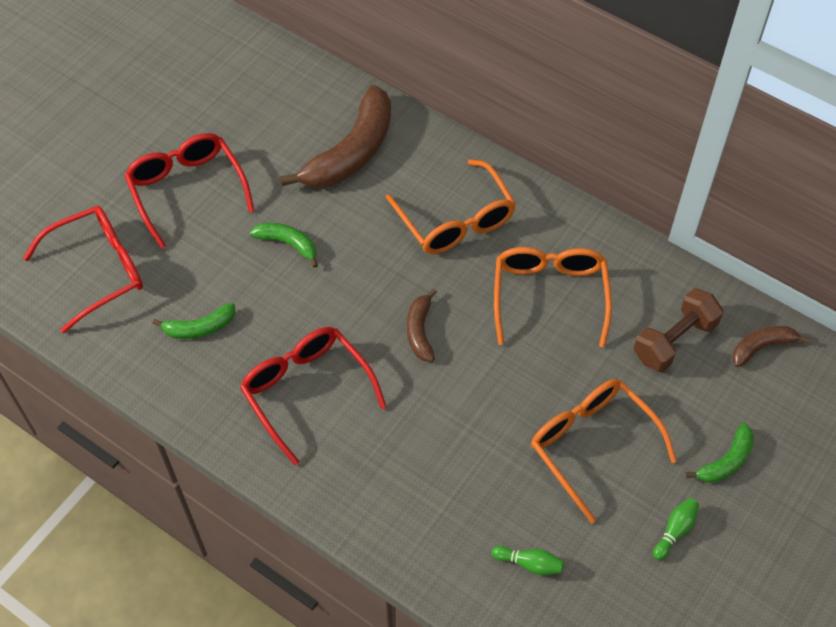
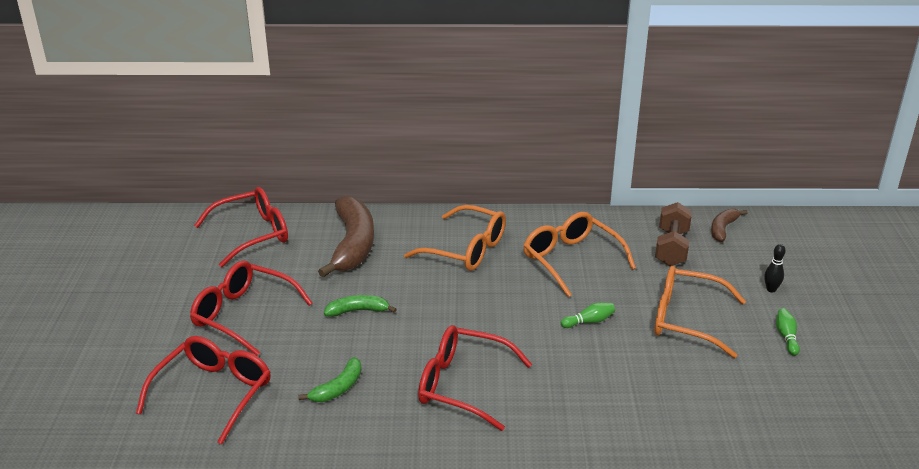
camera: 35 degrees left, 25 degrees down
brown banana [407,289,437,362] -> none
green bowling pin [492,546,564,575] -> green bowling pin moved to [561,303,615,328]
green banana [686,423,754,483] -> black bowling pin [764,244,786,292]
none -> red glasses [194,187,288,267]

